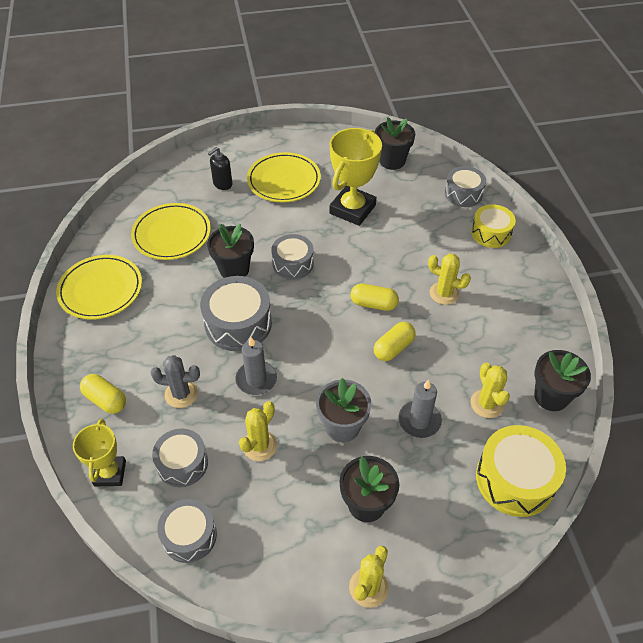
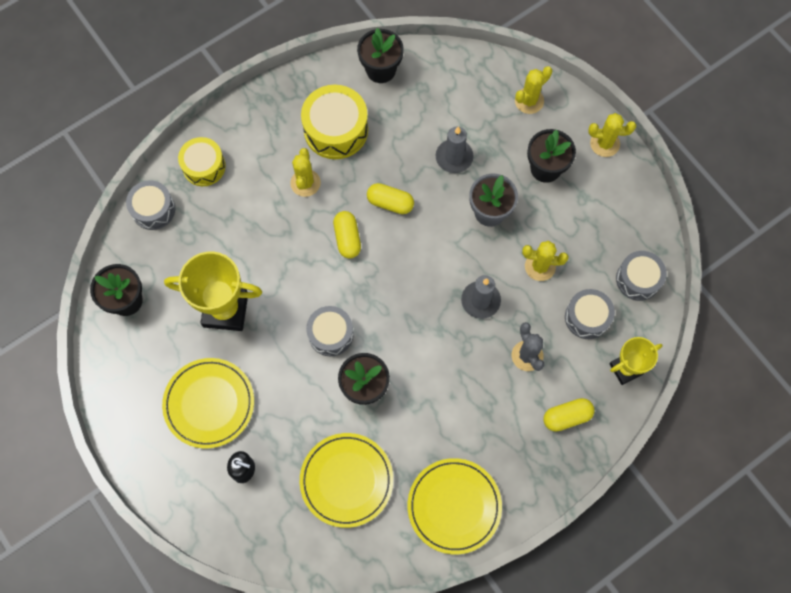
camera: 115 degrees left, 20 degrees up
yellow capsule [80,374,126,414] -> yellow capsule turned 60 degrees clockwise [543,398,594,432]
grey drum [200,276,272,351] -> none
yellow cactus [470,363,510,418] -> yellow cactus moved to [515,66,552,114]
yellow drum [476,425,566,517] -> yellow drum moved to [301,85,368,159]

